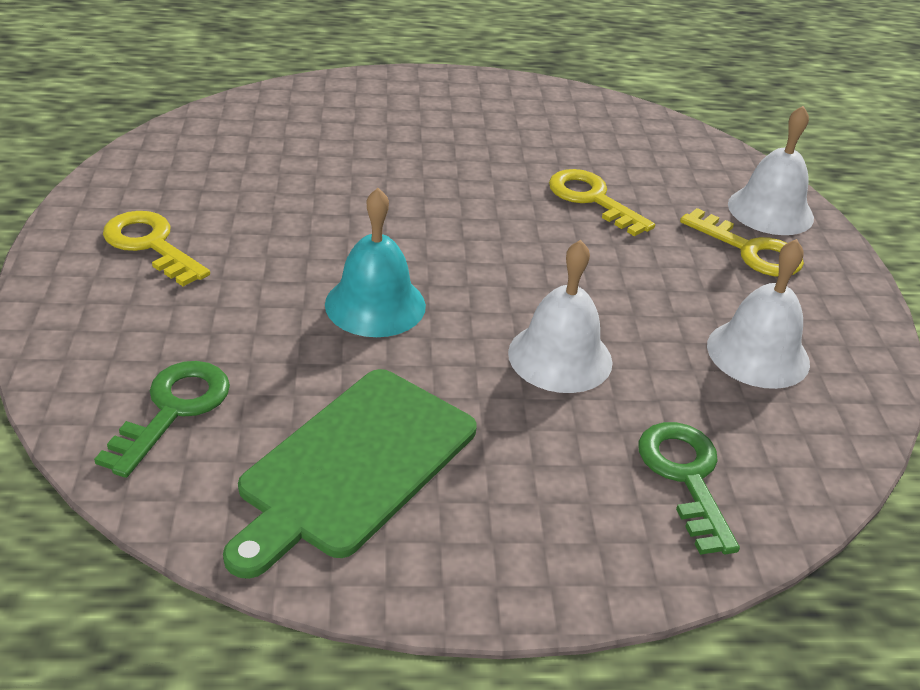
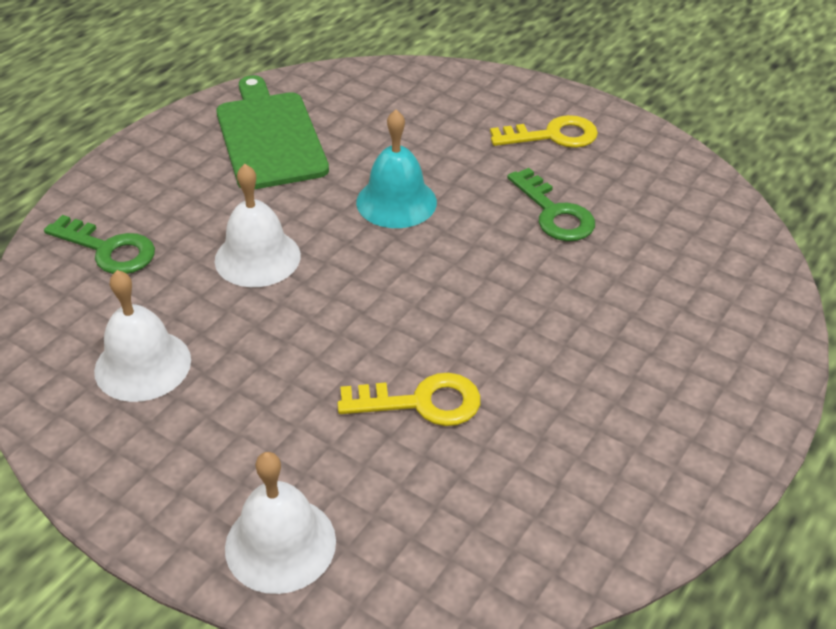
camera: 130 degrees right, 5 degrees up
green key [94,361,230,478] -> green key moved to [507,168,595,241]
yellow key [680,208,804,277] -> none

